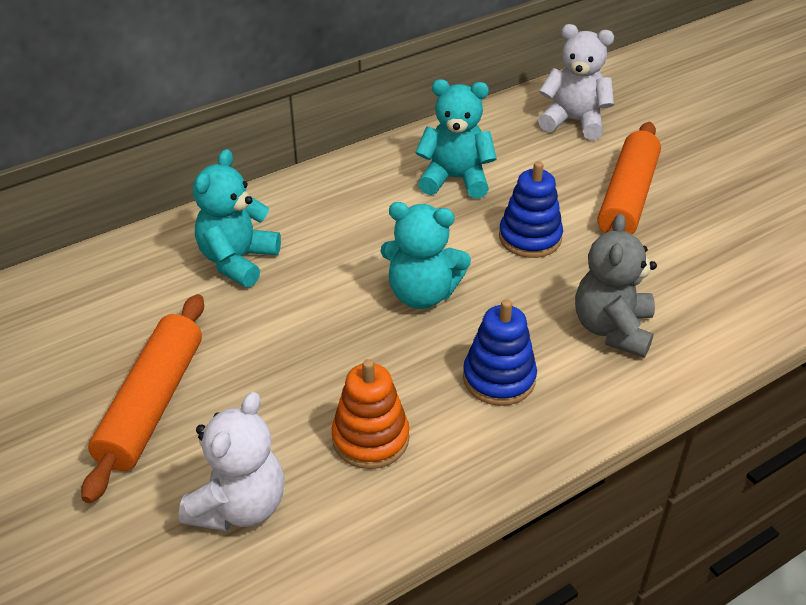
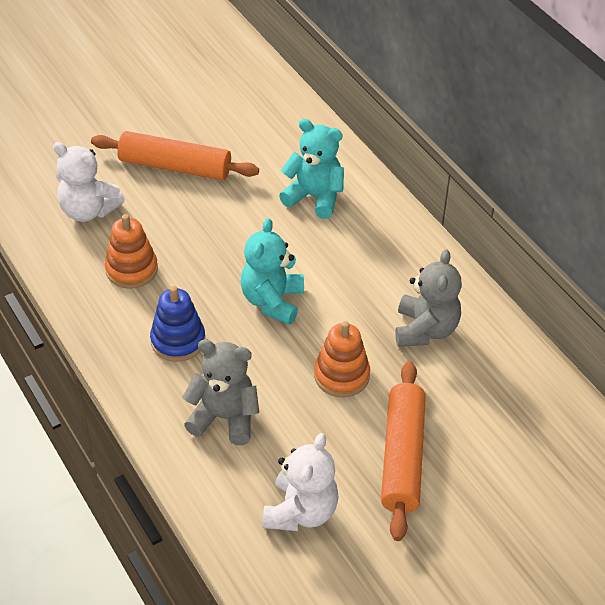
camera: 90 degrees right, 5 degrees up
turquoise teddy bear [415,79,497,199] -> grey teddy bear [395,249,462,347]
blue stacking toy [499,161,563,258] -> orange stacking toy [314,321,370,397]
white teddy bear [538,24,614,140] -> white teddy bear moved to [263,433,339,531]
orange rolling pin [598,122,661,234] -> orange rolling pin turned 75 degrees clockwise [381,361,426,541]

